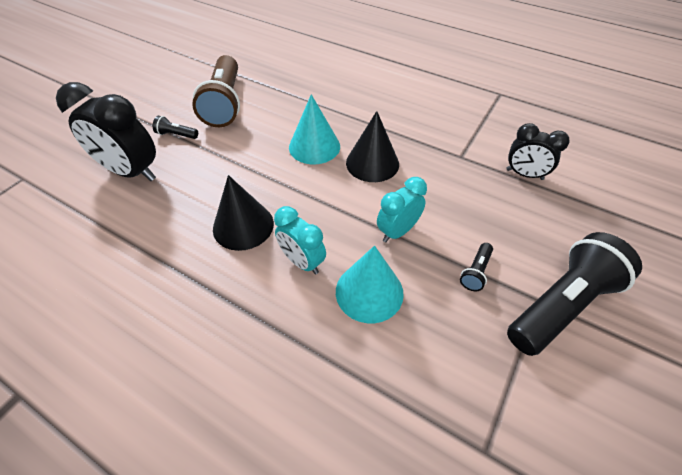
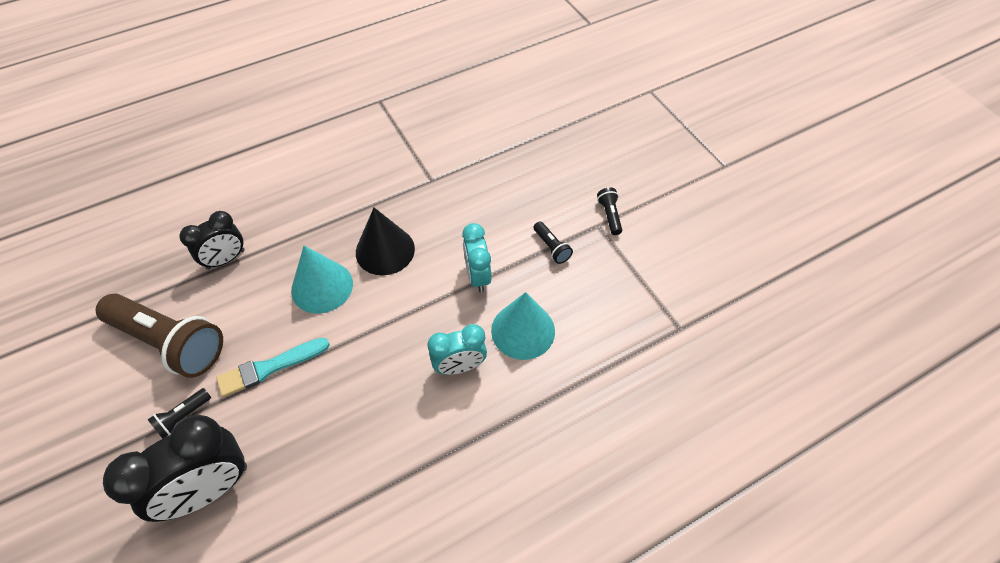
camera: 60 degrees left, 5 degrees up
black cone [213,175,274,251] -> none
black clock [506,123,569,180] -> black clock moved to [179,211,245,270]
black flashlight [507,232,642,356] -> black flashlight [597,187,622,235], size x0.42
none -> turquoise brush [216,337,330,397]

